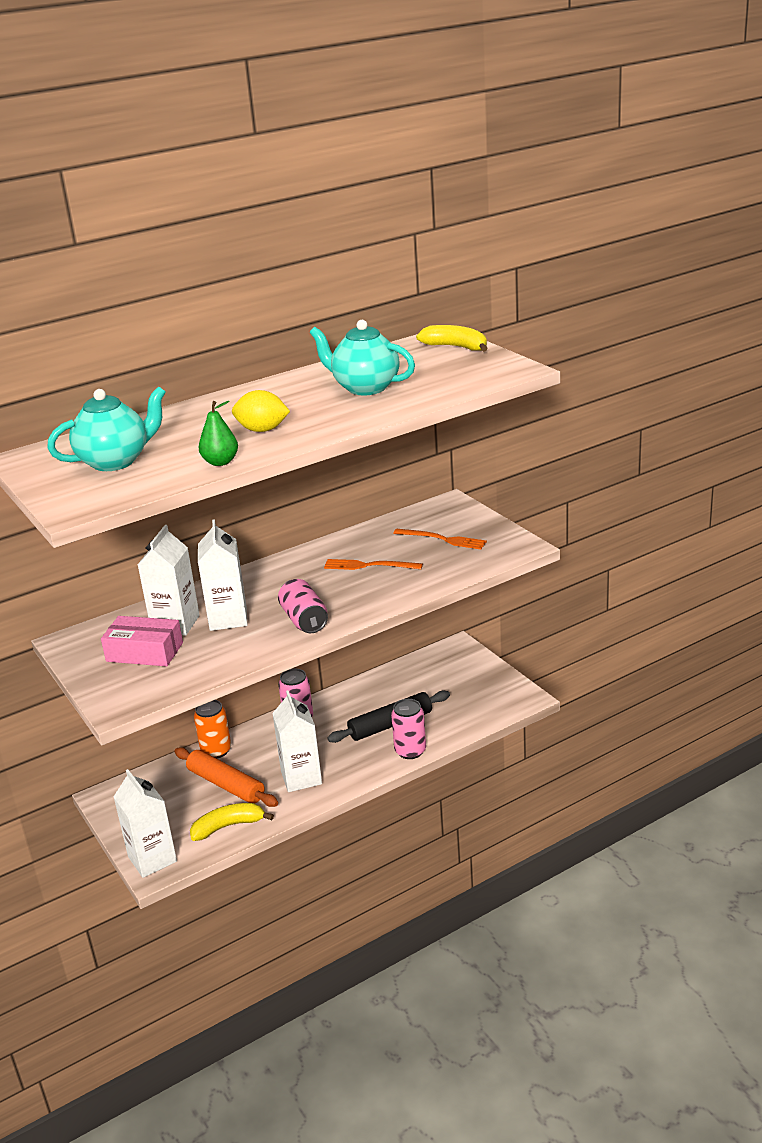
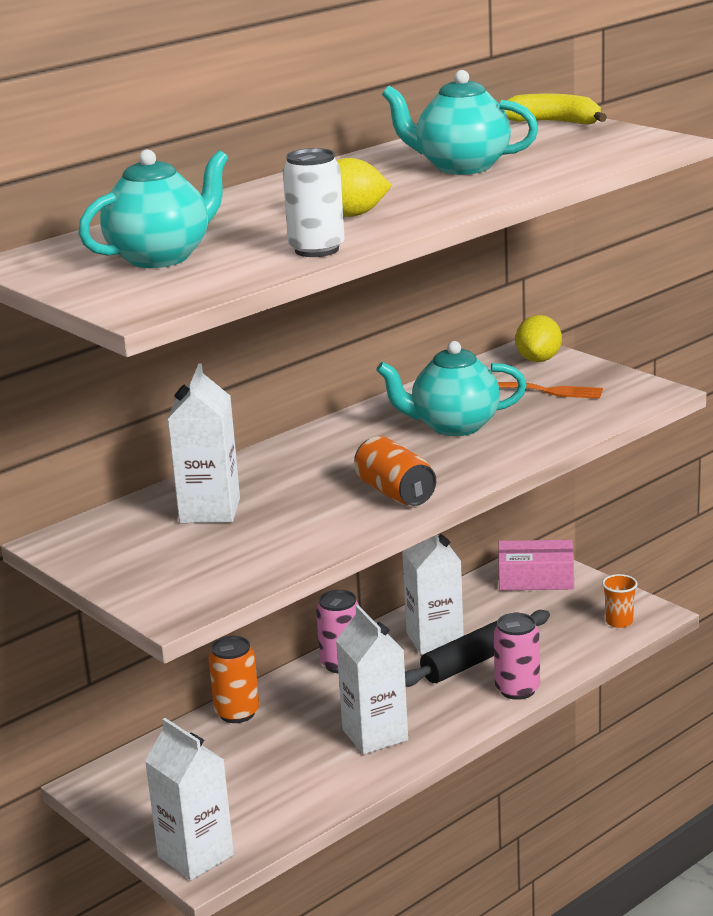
camera: 10 degrees left, 5 degrees down
pink box [101,616,183,666] -> pink box moved to [498,540,574,590]
orange rolling pin [174,747,278,807] -> none
yellow banana [190,803,274,841] -> none
white carton [198,519,248,631] -> white carton moved to [402,534,464,655]
green pear [199,401,238,466] -> white can [283,148,345,257]
pink can [278,579,328,633] -> orange can [354,436,436,506]
orange fork [324,559,423,570] -> turquoise teapot [376,341,527,436]
none -> yellow lemon [515,315,562,362]
none -> orange cup [602,574,638,628]

